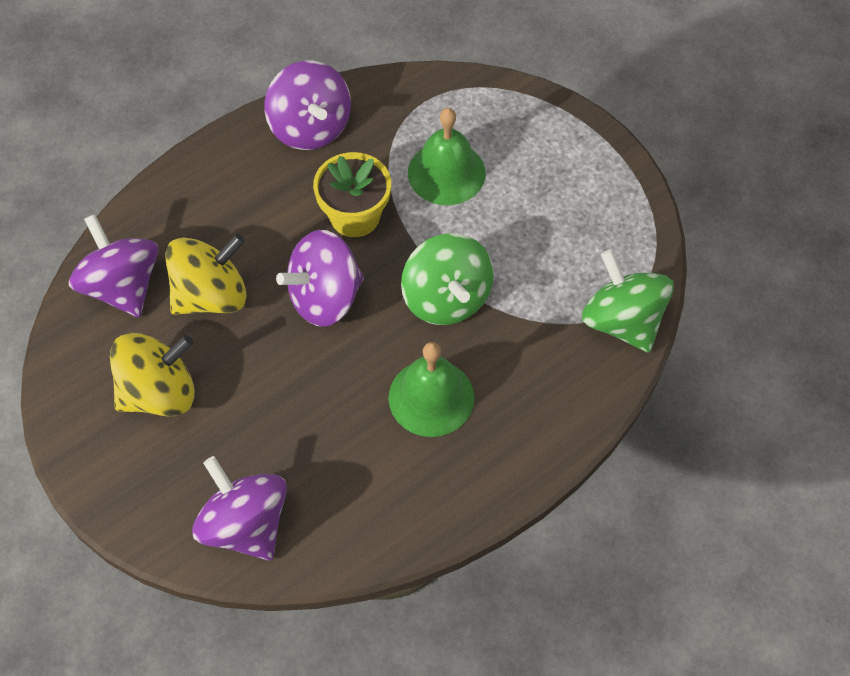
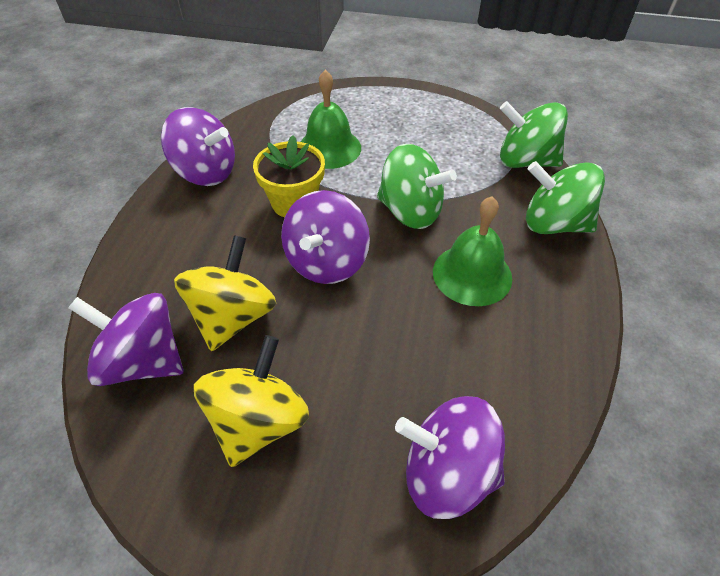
camera: 40 degrees left, 10 degrees down
none -> green spinning top [526,161,605,234]

